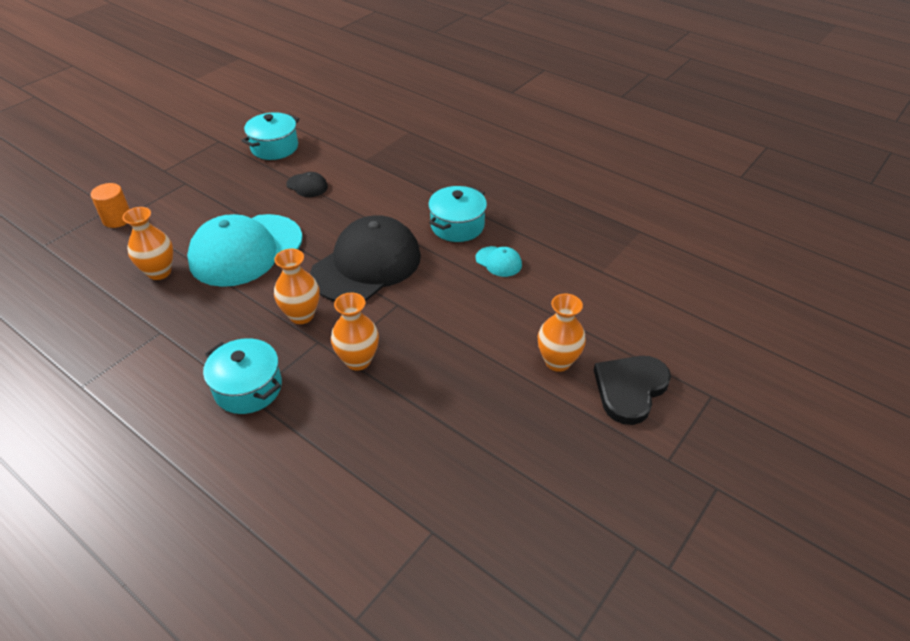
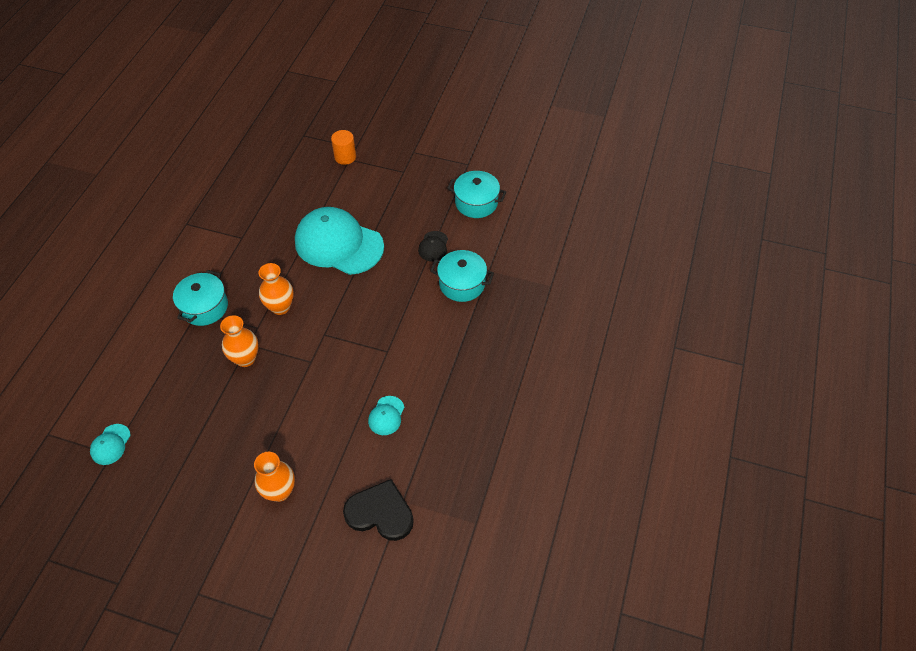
camera: 70 degrees right, 10 degrees up
orange vase [122,207,173,280] -> none
black cap [310,215,421,301] -> none
turquoise pot [428,186,487,242] -> turquoise pot moved to [430,250,494,302]
black heart [594,356,671,425] -> black heart moved to [343,479,414,541]
none -> turquoise cap [90,424,131,465]

